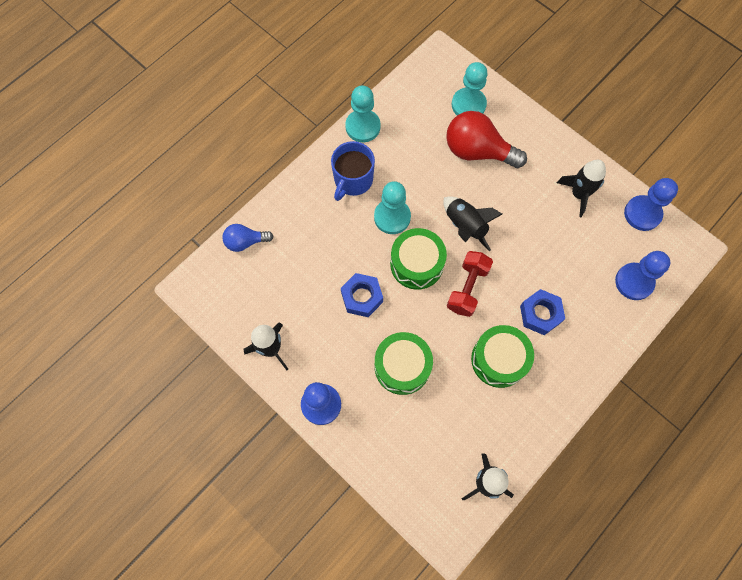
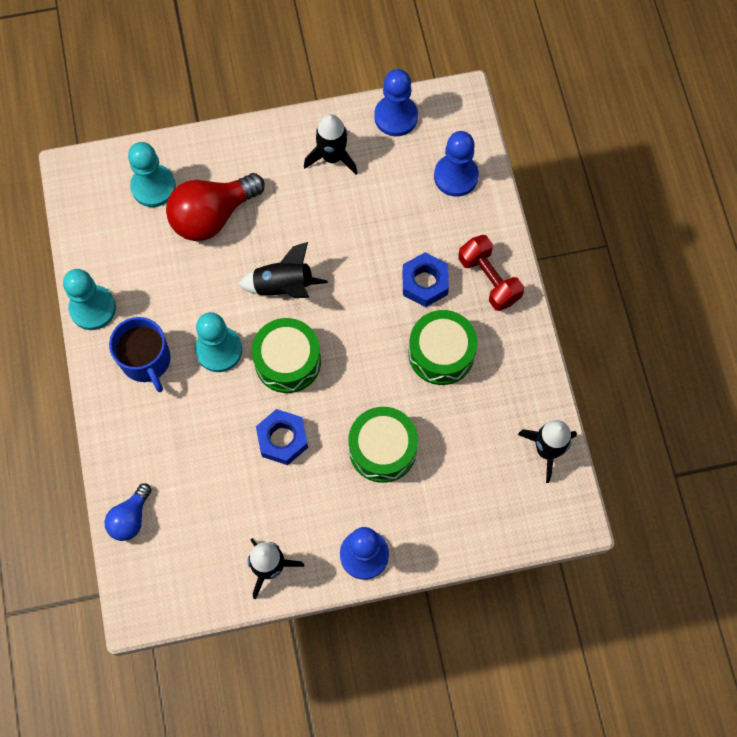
camera: 55 degrees left, 0 degrees up
red dumbbell [447,251,493,317] -> red dumbbell moved to [458,235,524,311]

